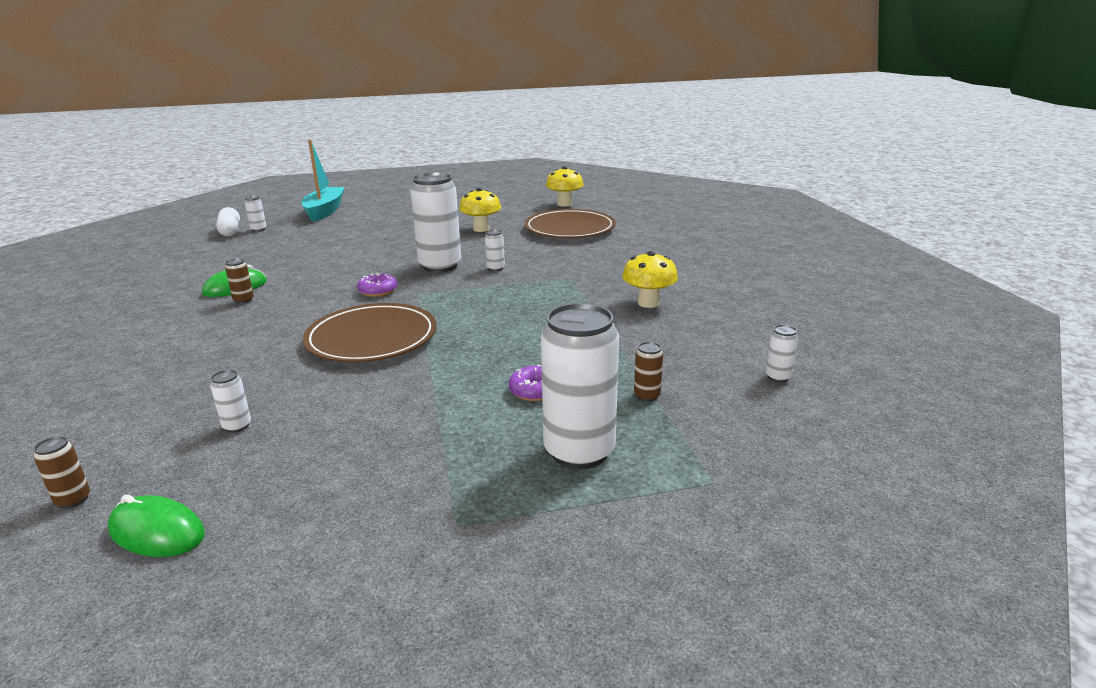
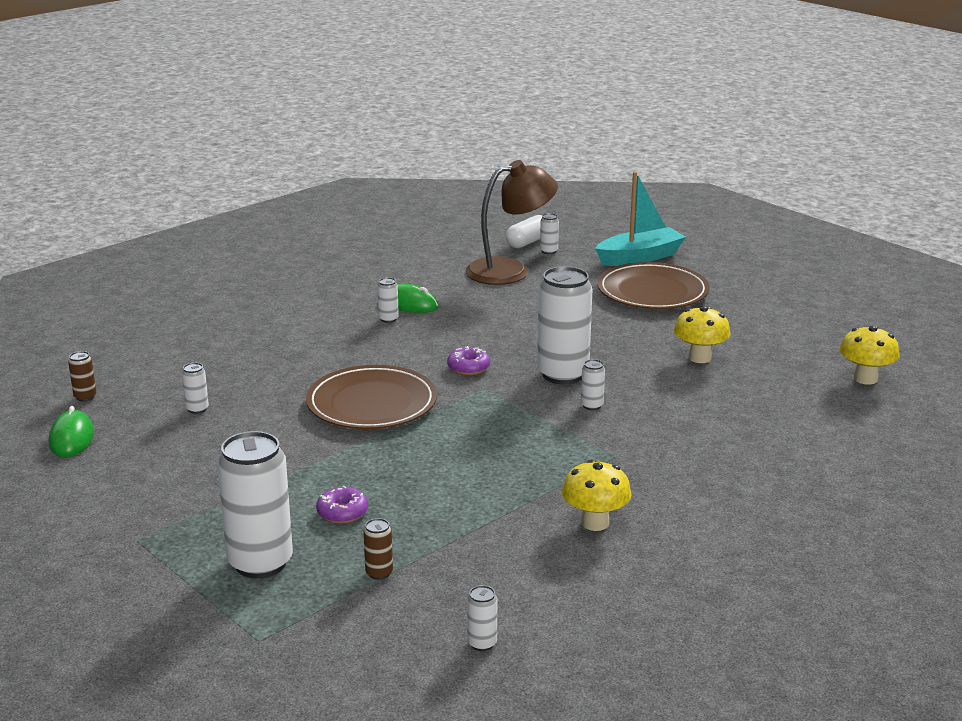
camera: 60 degrees right, 0 degrees up
brown can [225,258,254,304] -> white can [377,277,399,323]
brown plate [524,209,616,238] -> brown plate moved to [597,262,710,309]
none -> brown lamp [466,160,558,285]

